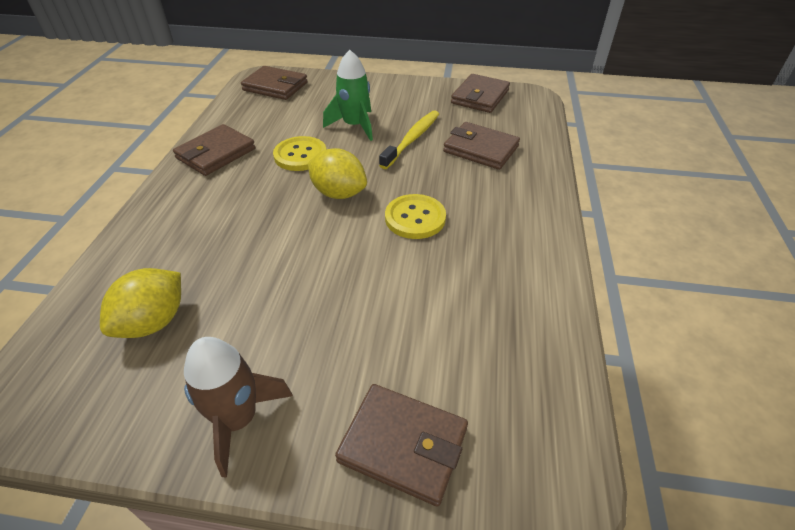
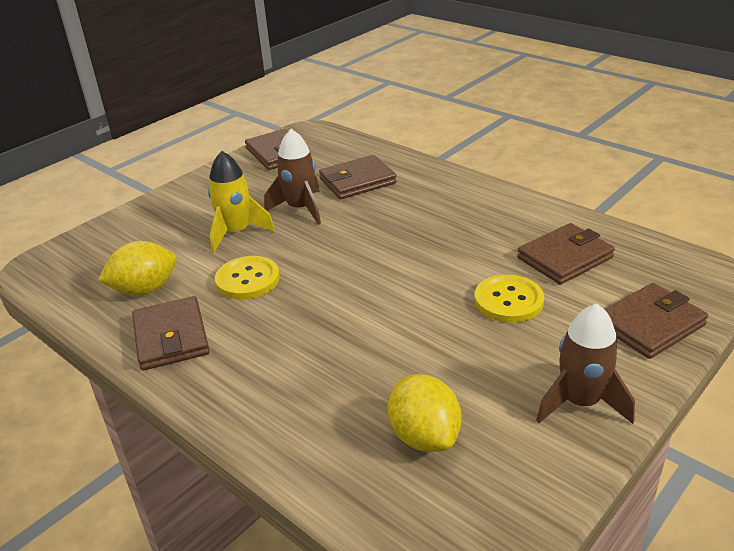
camera: 55 degrees left, 10 degrees down
brown wallet [241,66,308,100] -> brown wallet moved to [517,223,615,285]
yellow lemon [308,148,367,199] -> yellow lemon moved to [98,241,177,296]
green rocket [323,50,373,141] -> yellow rocket [208,151,275,253]
yellow toothbrush [379,110,439,169] -> brown rocket [264,129,321,225]
yellow button [385,194,446,239] -> yellow button moved to [475,275,544,323]

